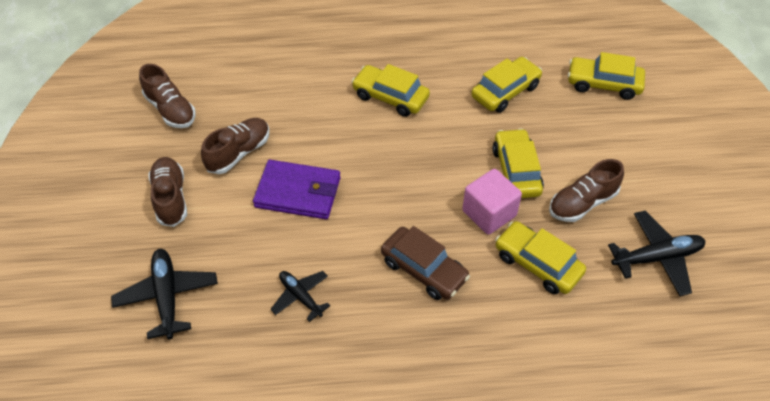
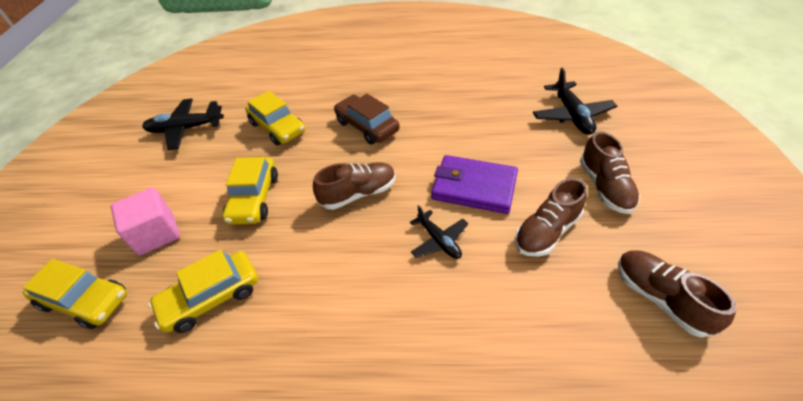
camera: 170 degrees left, 5 degrees down
black plane [270,271,330,322] -> black plane moved to [410,205,468,259]
yellow car [351,64,430,117] -> none
pink cube [462,169,522,235] -> pink cube moved to [111,188,180,255]
brown shoe [549,159,624,222] -> brown shoe moved to [313,162,395,210]

